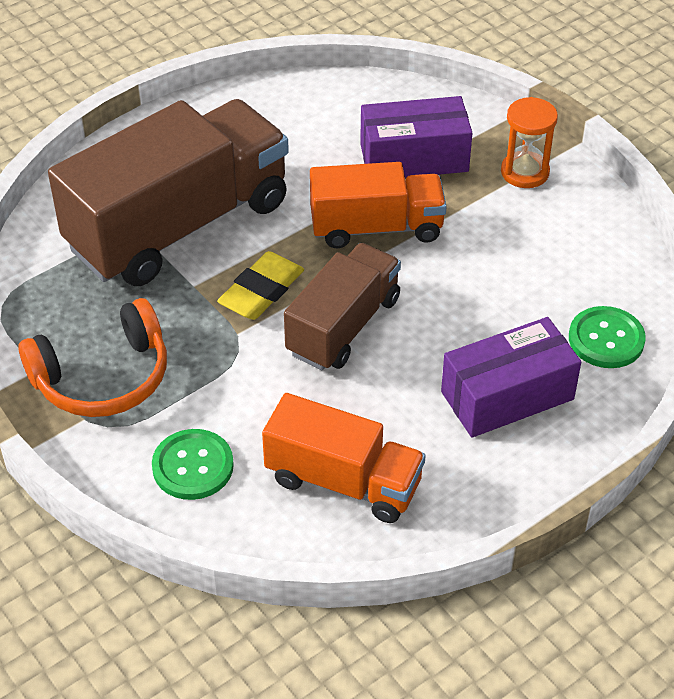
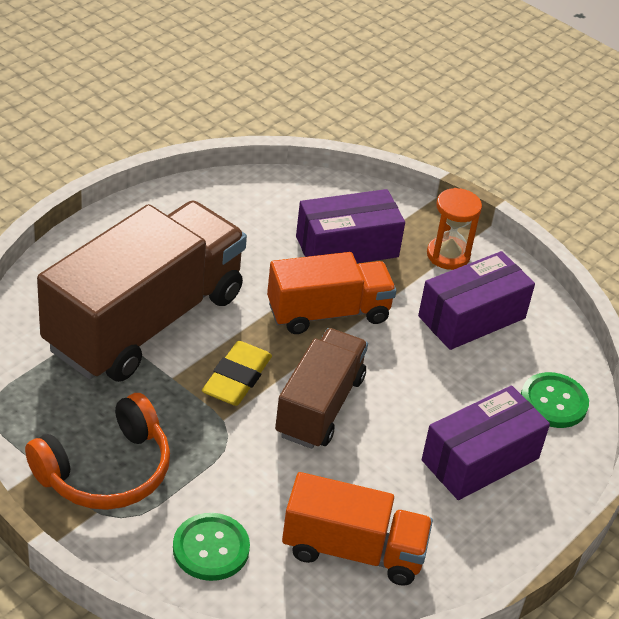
camera: 15 degrees left, 5 degrees down
none -> purple box [418,251,535,350]

